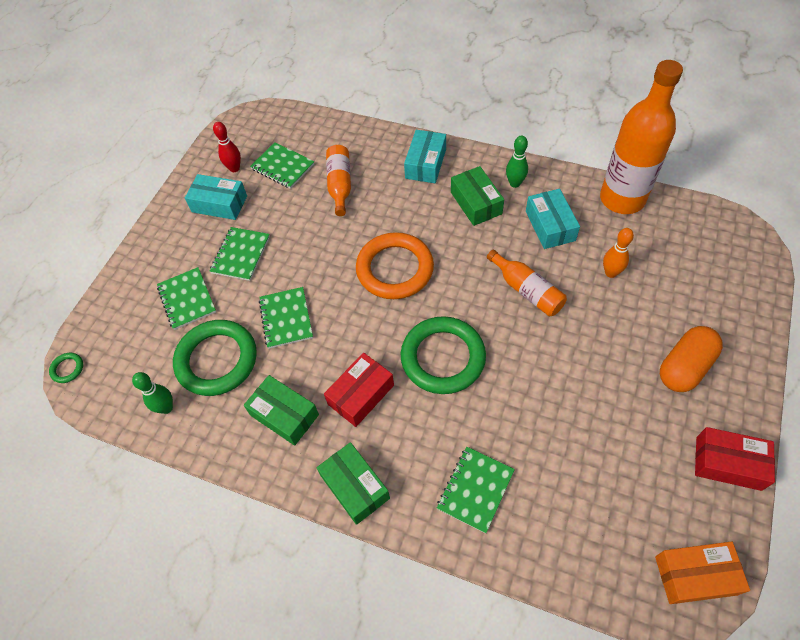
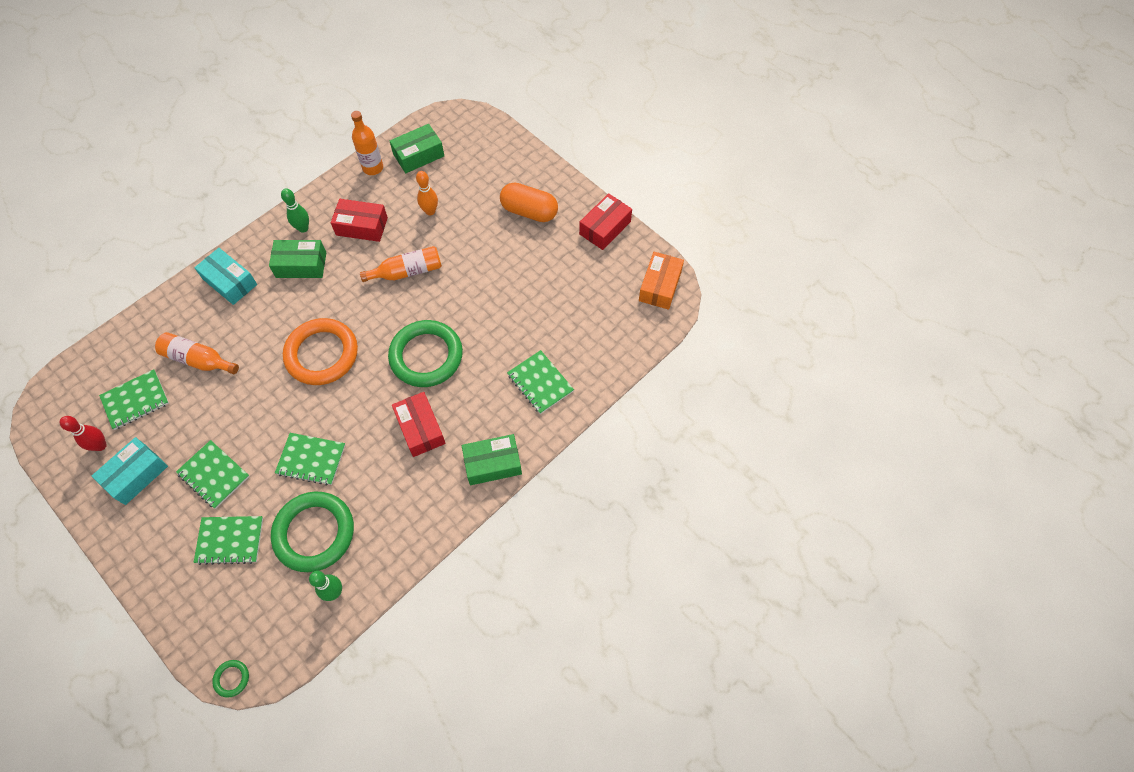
camera: 70 degrees left, 5 degrees up
green box [244,375,319,446] -> green box moved to [390,124,444,173]
turquoise box [526,189,580,249] -> red box [331,199,388,242]
orange bottle [600,60,683,214] -> orange bottle [351,111,383,175], size x0.53
orange capsule [660,326,723,392] -> orange capsule turned 45 degrees counterclockwise [500,182,558,222]

